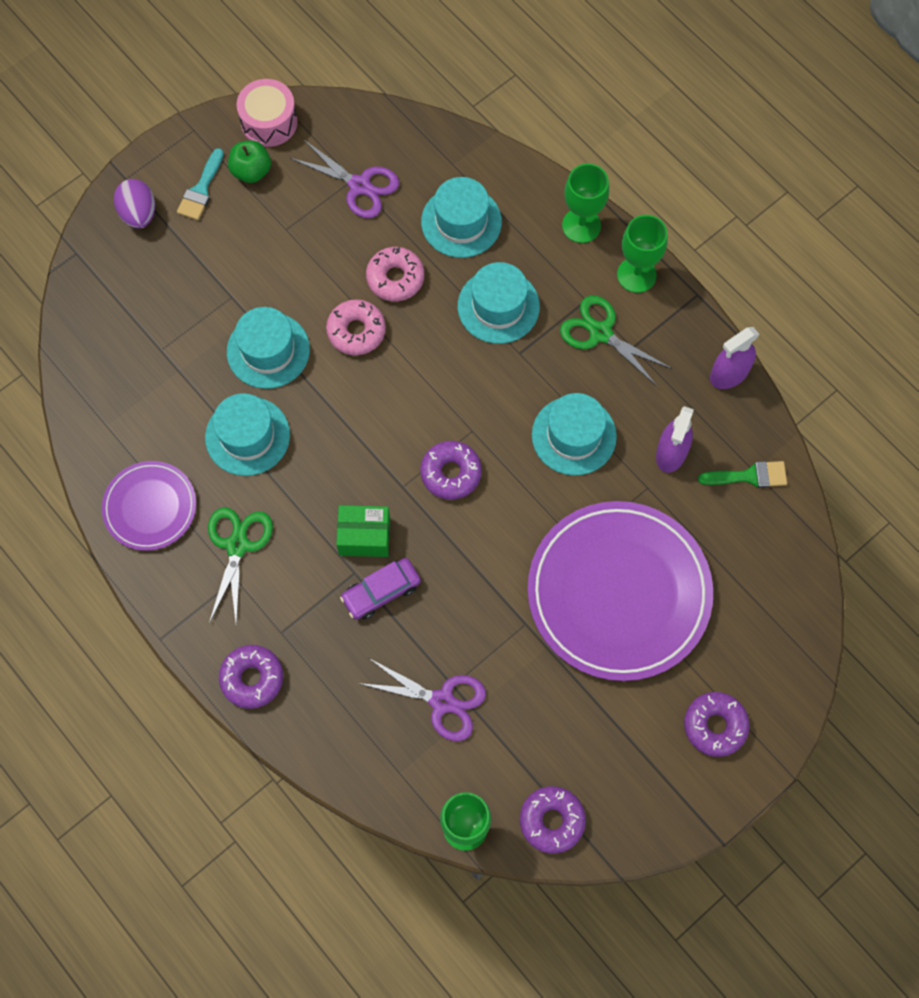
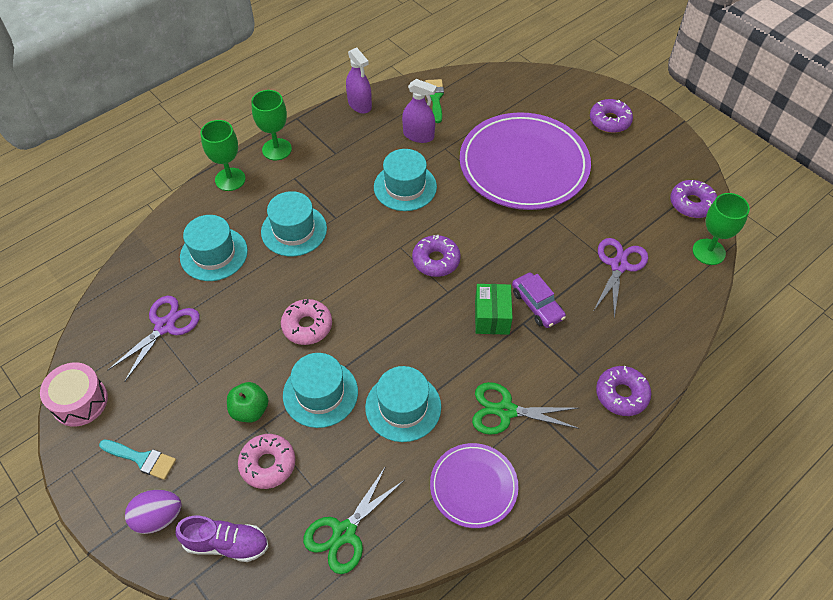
camera: 90 degrees left, 15 degrees down
green apple [228,140,271,183] -> green apple moved to [227,382,268,422]
pink donut [366,247,424,301] -> pink donut moved to [238,434,295,489]
green scissors [560,295,672,386] -> green scissors moved to [303,466,404,574]
none -> purple shoe [176,516,268,562]

